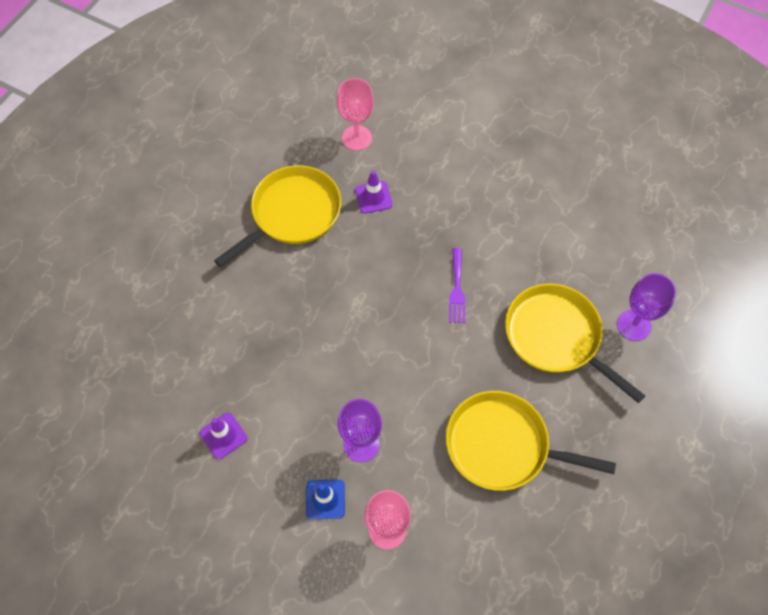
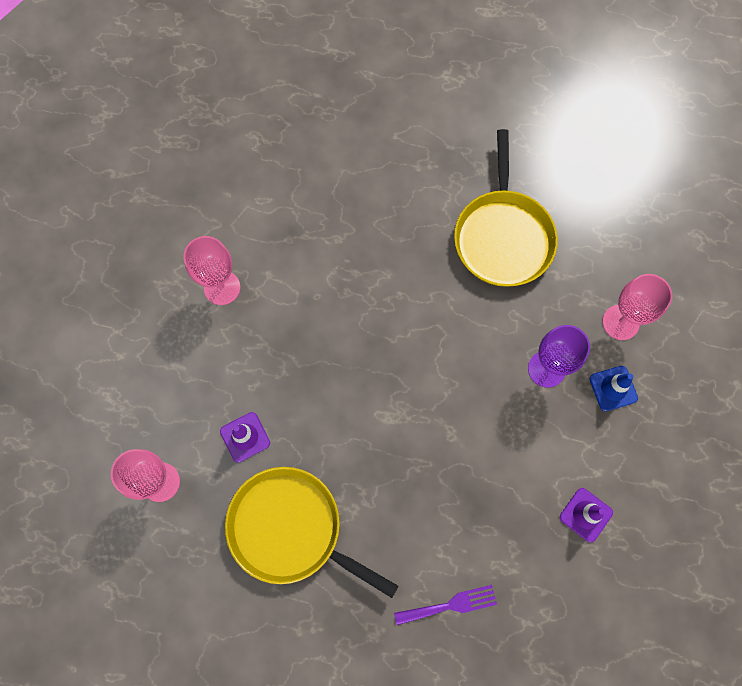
camera: 105 degrees left, 10 degrees up
purple fork [449,248,465,323] -> purple fork moved to [394,585,497,625]
yellow pan [505,284,645,403] -> none
purple goblet [617,273,676,341] -> none
none -> pink goblet [183,236,240,305]

